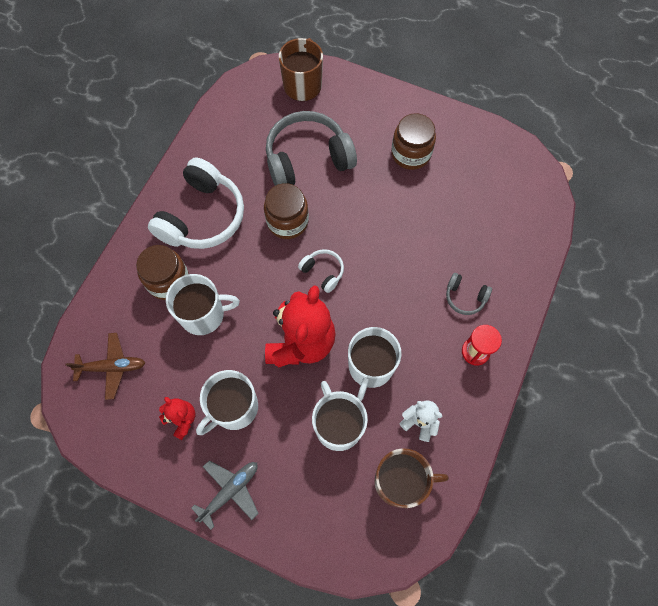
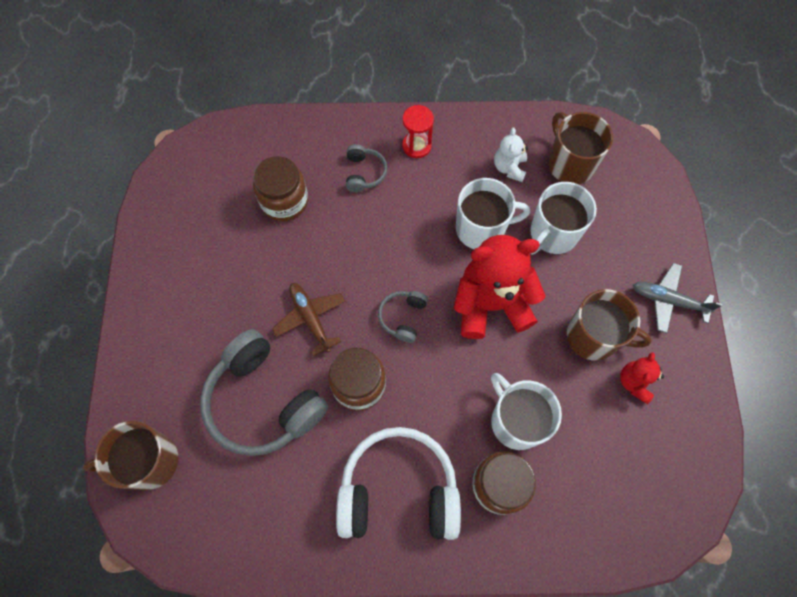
camera: 115 degrees left, 0 degrees up
brown plane [65,333,145,400] -> brown plane moved to [272,283,345,356]
white mug [196,370,258,435] -> brown mug [567,289,652,361]
white headphones [298,249,344,293] -> grey headphones [378,291,428,343]
brown jar [391,113,436,170] -> brown jar moved to [253,156,308,221]

